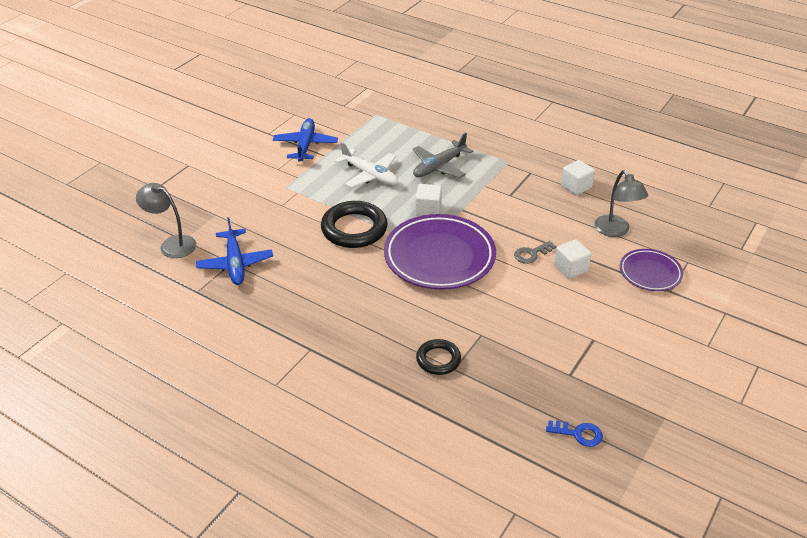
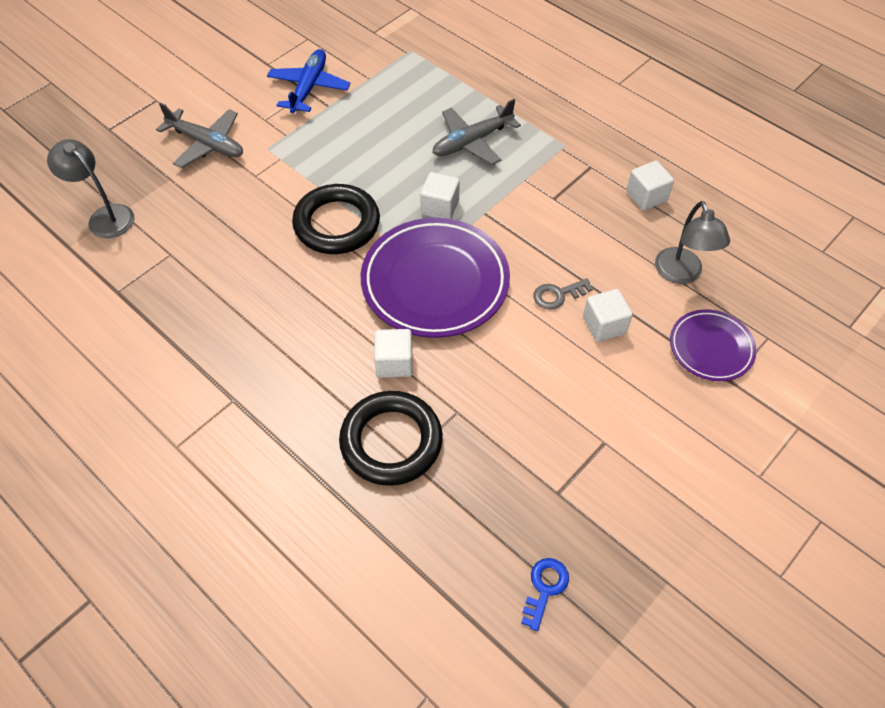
camera: 10 degrees right, 15 degrees up
blue plane [196,217,273,285] -> none
white plane [335,142,398,188] -> none
black ring [416,339,461,375] -> black ring [339,391,443,486], size x1.74
blue key [546,420,603,447] -> blue key turned 90 degrees counterclockwise [521,558,569,631]
none -> grey plane [156,103,243,168]
none -> white cube [374,329,413,377]

